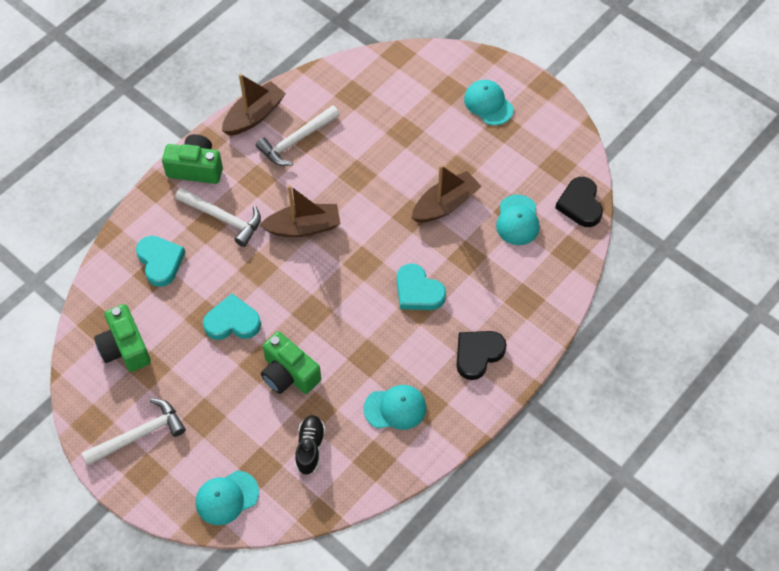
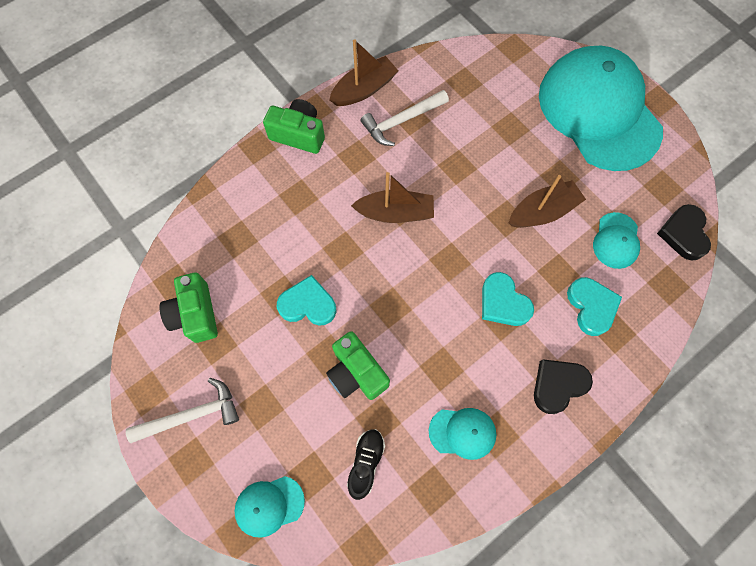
camera: 10 degrees right, 10 degrees up
turquoise heart [136,236,185,287] -> turquoise heart moved to [567,277,622,336]
white hammer [175,187,261,247] -> none
turquoise cap [464,80,514,125] -> turquoise cap [539,46,663,171], size x2.48

